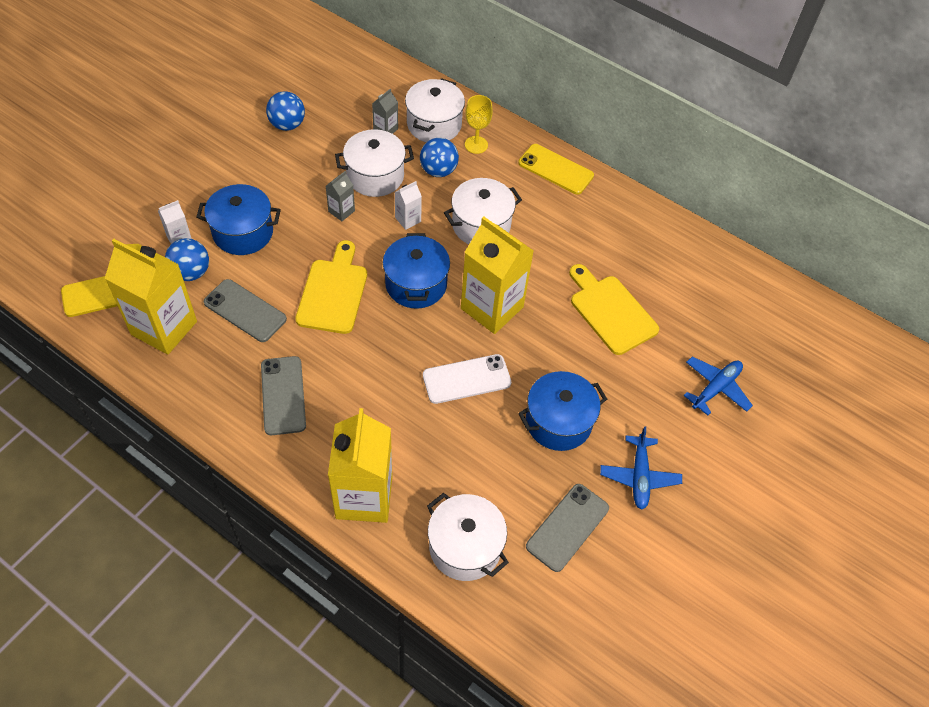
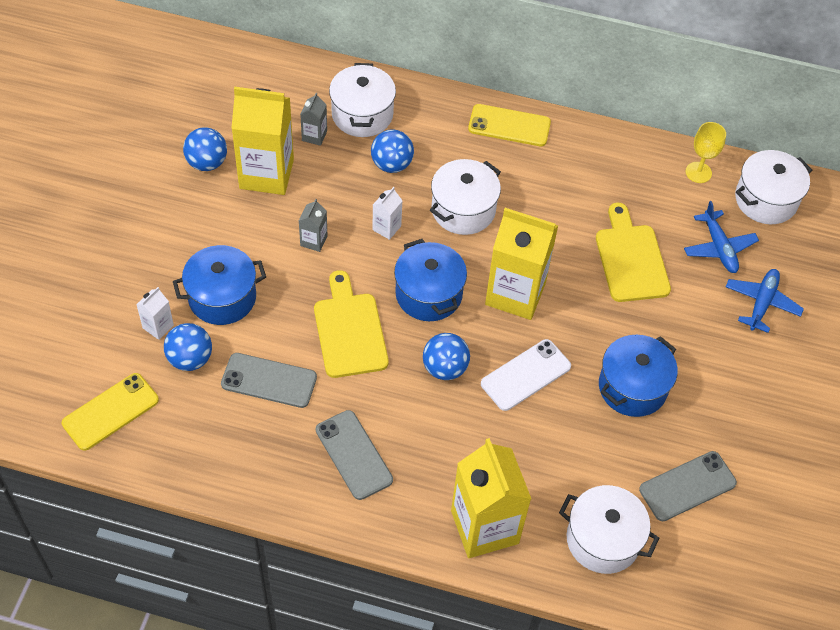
camera: 20 degrees left, 0 degrees up
yellow carton [105,239,197,355] -> yellow carton moved to [231,87,294,195]
white pot [335,129,414,197] -> white pot moved to [735,150,812,224]
yellow goblet [465,95,493,154] -> yellow goblet moved to [686,122,726,183]
grey phone [526,484,609,572] -> grey phone turned 45 degrees clockwise [639,451,737,521]
yellow cutting board [569,264,659,355] -> yellow cutting board turned 45 degrees clockwise [596,203,671,302]
blue plane [600,426,682,510] -> blue plane moved to [684,201,759,273]
none -> blue ball [423,333,470,380]

